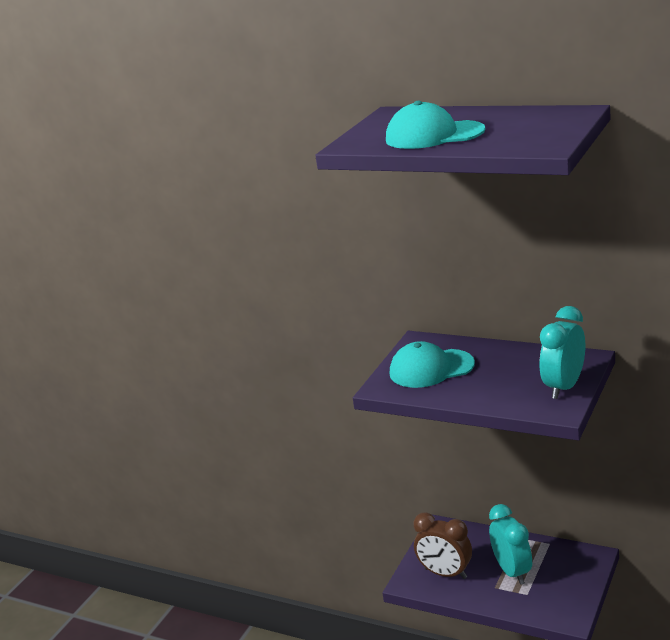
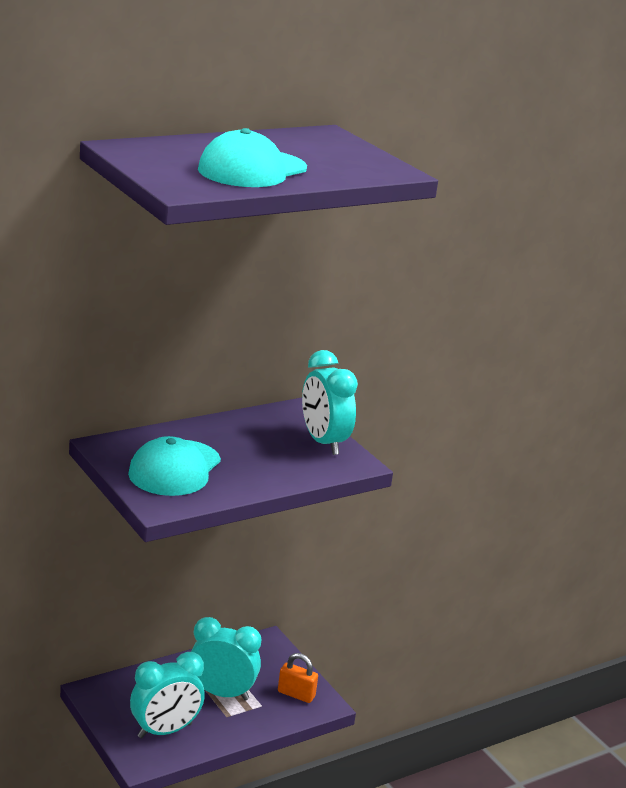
camera: 65 degrees left, 0 degrees up
brown clock [414,512,472,579] -> turquoise clock [130,652,205,739]
none -> orange padlock [278,653,318,703]

